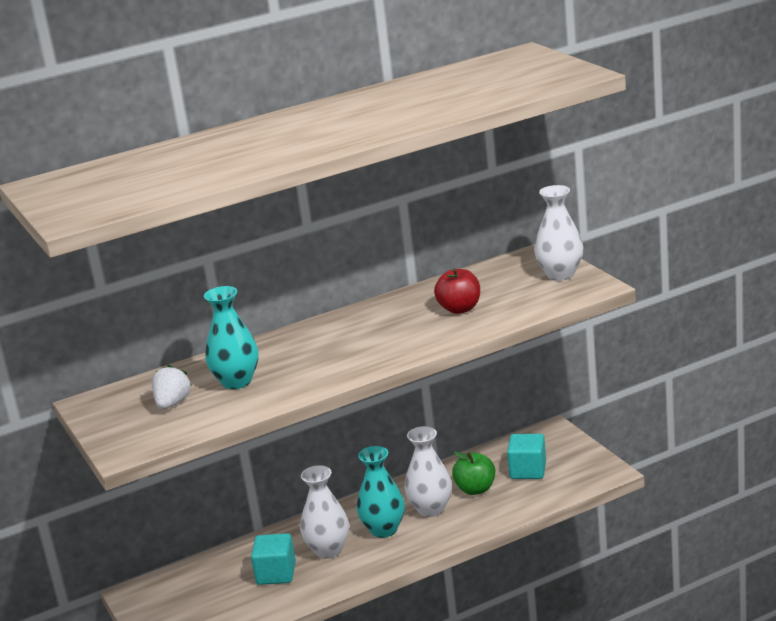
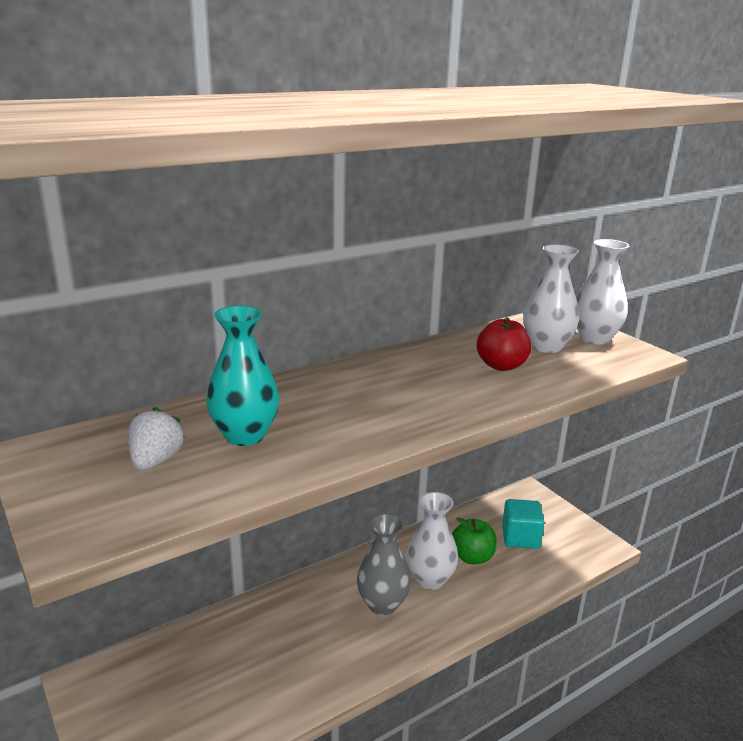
camera: 10 degrees left, 0 degrees up
turquoise cube [251,533,296,585] -> none
white vase [300,465,349,558] -> white vase moved to [523,244,579,353]
turquoise vase [357,446,405,538] -> grey vase [357,513,411,615]

